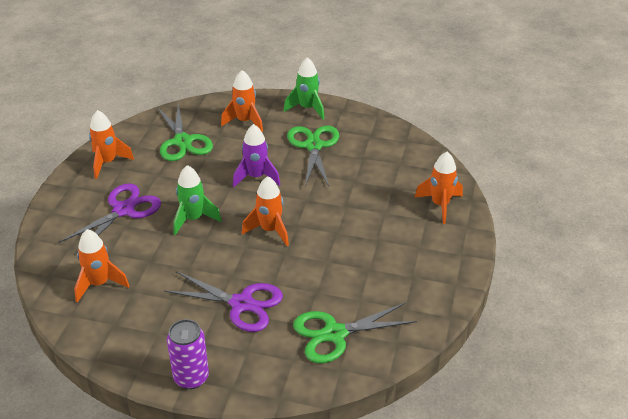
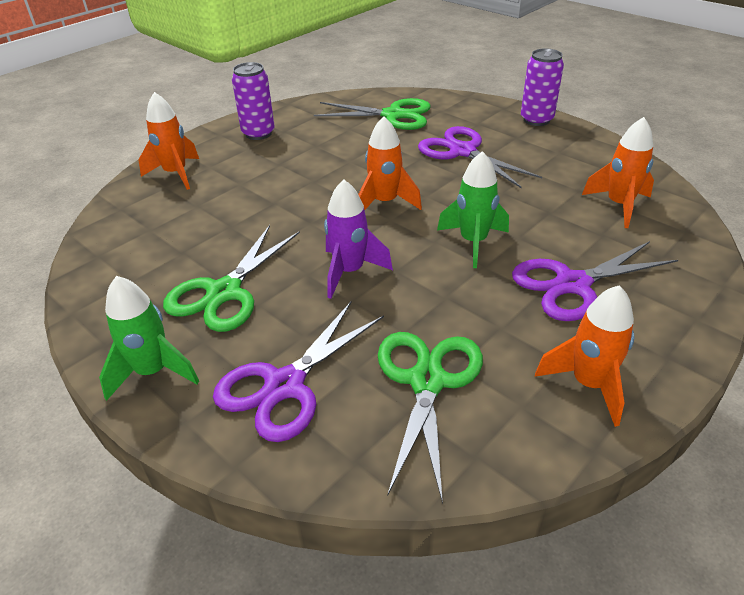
camera: 150 degrees left, 0 degrees up
orange rocket [221,70,263,132] -> purple scissors [213,302,384,442]
none -> purple can [232,62,275,140]

